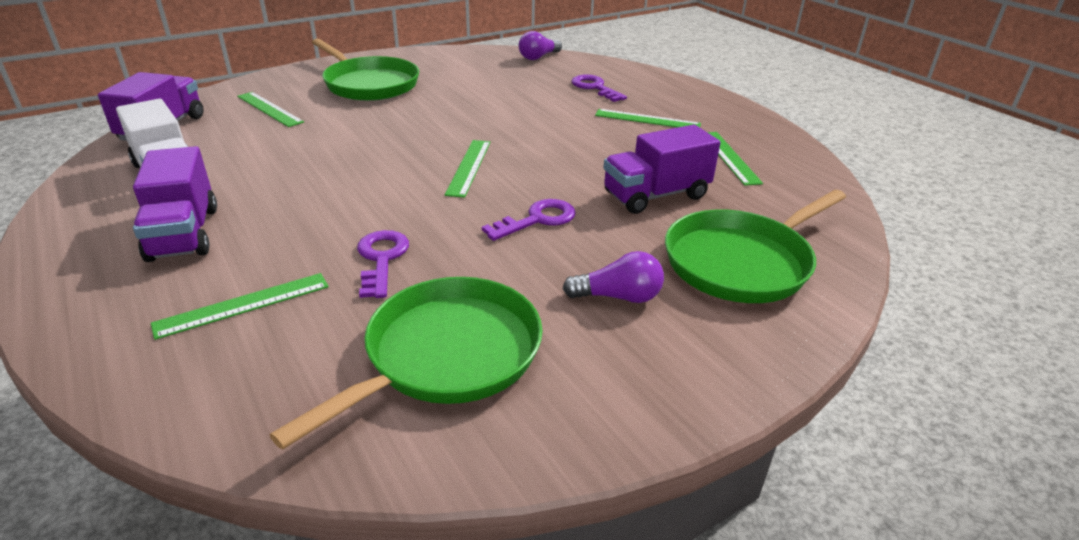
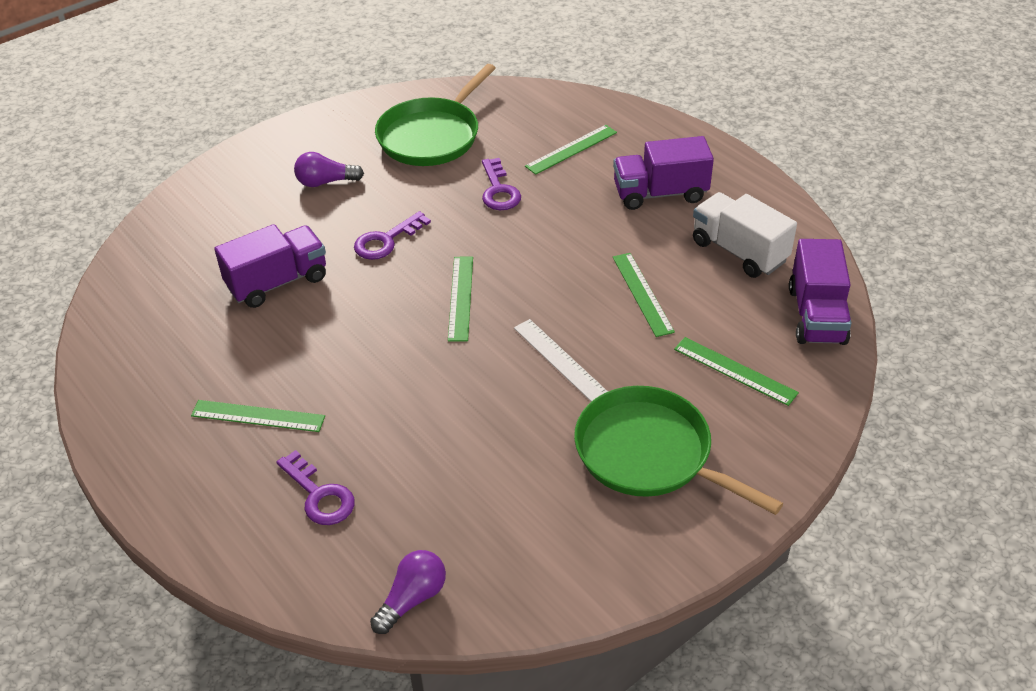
camera: 175 degrees right, 10 degrees up
purple truck [133,146,217,262] -> purple truck turned 75 degrees counterclockwise [613,136,714,210]
green pan [665,190,846,303] -> none
green ruler [707,132,763,186] -> green ruler moved to [613,253,675,337]
none -> white ruler [514,319,608,402]

